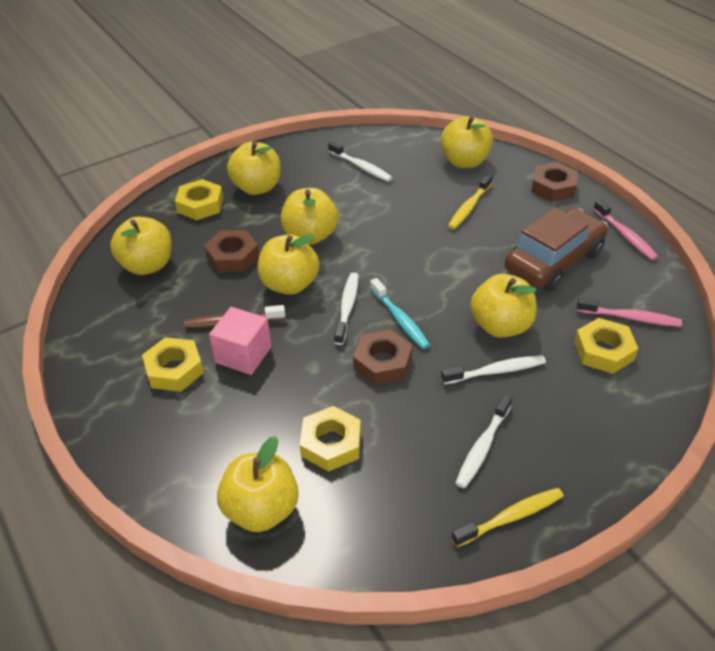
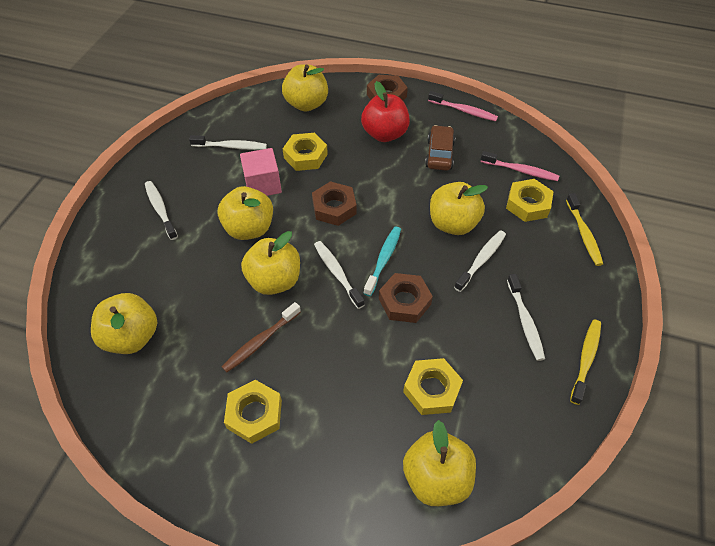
camera: 40 degrees left, 10 degrees up
yellow nut [175,179,223,220] -> yellow nut moved to [283,133,328,171]
brown nut [204,230,259,272] -> brown nut moved to [312,181,357,226]
pink cube [209,307,272,375] -> pink cube moved to [240,148,282,196]
yellow apple [227,141,281,195] -> white toothbrush [145,181,178,240]
turquoise toothbrush [370,278,430,349] -> turquoise toothbrush turned 90 degrees counterclockwise [364,226,401,296]
yellow toothbrush [448,174,493,229] -> yellow toothbrush moved to [566,193,603,266]
brown car [505,208,608,291] -> brown car [425,125,455,171], size x0.60
pink toothbrush [577,297,682,327] -> pink toothbrush turned 45 degrees clockwise [480,151,559,181]
none -> red apple [361,81,410,142]

